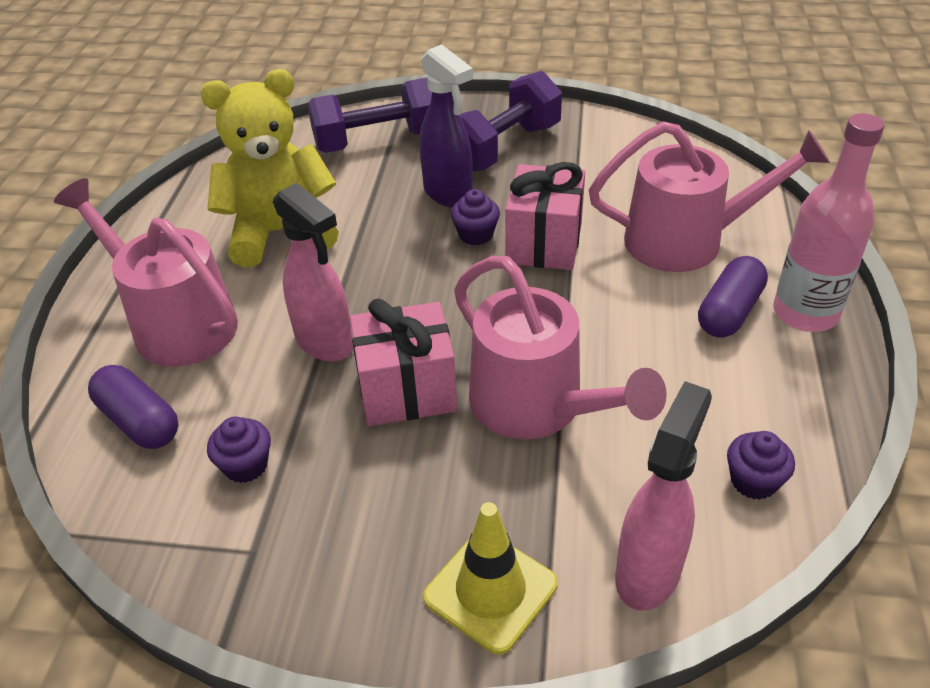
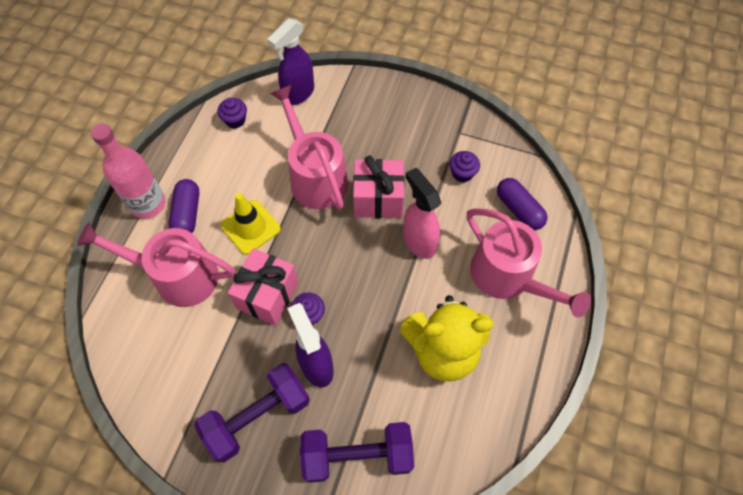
camera: 170 degrees left, 20 degrees up
yellow traffic cone [423,502,558,655] -> yellow traffic cone moved to [221,193,281,255]
pink spray bottle [615,381,712,610] -> purple spray bottle [267,18,314,105]
purple capsule [698,256,768,338] -> purple capsule turned 45 degrees counterclockwise [169,179,199,233]

